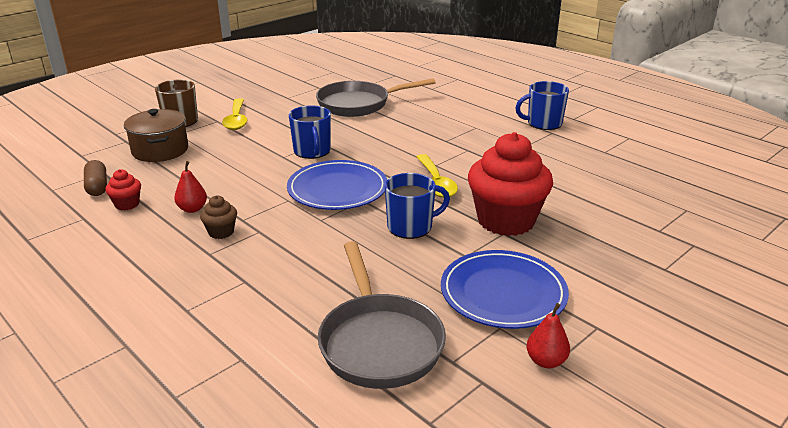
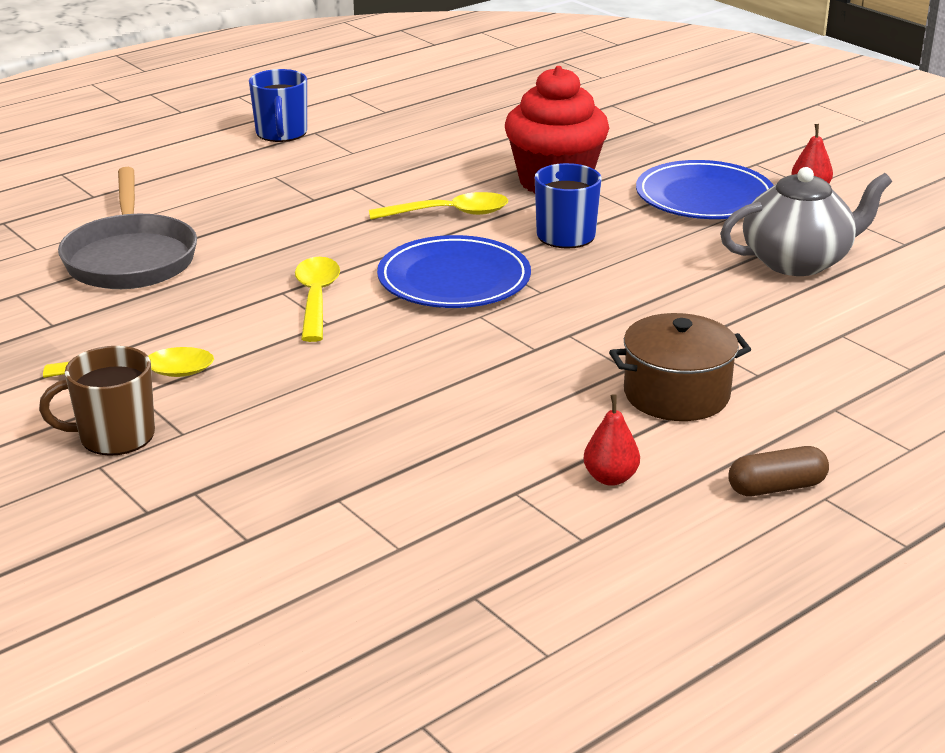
camera: 85 degrees left, 0 degrees up
brown capsule [84,160,107,196] -> brown capsule moved to [728,446,829,496]
red cupcake [105,169,141,210] -> none
brown pot [124,109,188,162] -> brown pot moved to [609,313,751,421]
red pear [174,161,207,213] -> red pear moved to [583,394,640,486]
brown cupcake [200,196,237,239] -> none
blue mug [289,105,331,159] -> yellow spoon [295,257,340,342]
grey pan [318,241,446,389] -> grey teapot [720,167,892,276]

